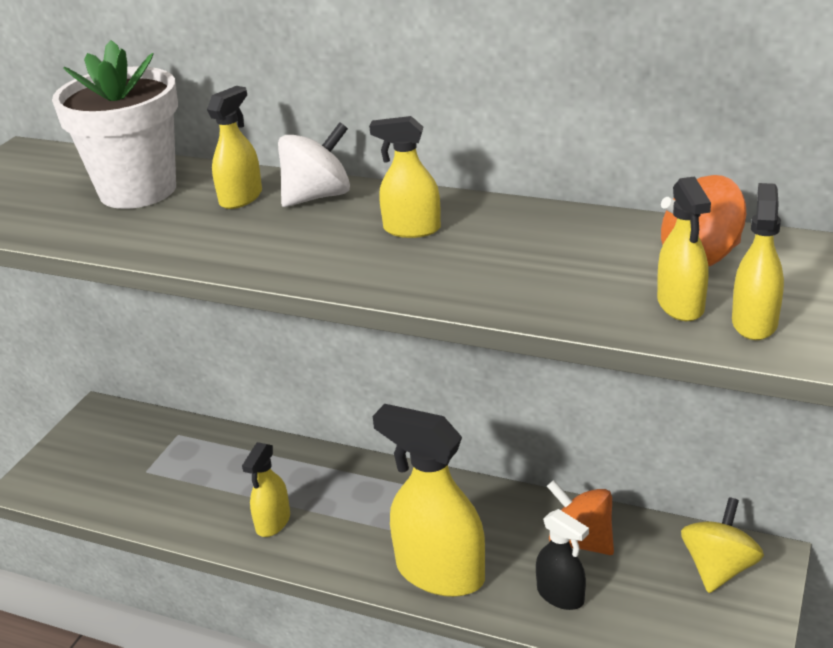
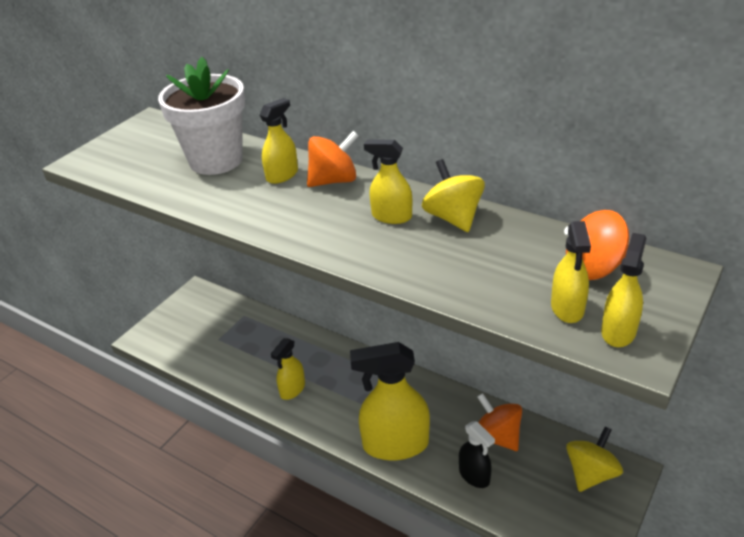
camera: 10 degrees right, 5 degrees up
white spinning top [278,122,350,207] -> orange spinning top [307,131,359,187]
yellow spray bottle [373,404,485,597] -> yellow spray bottle turned 45 degrees counterclockwise [350,342,430,461]
none -> yellow spinning top [422,159,485,232]

